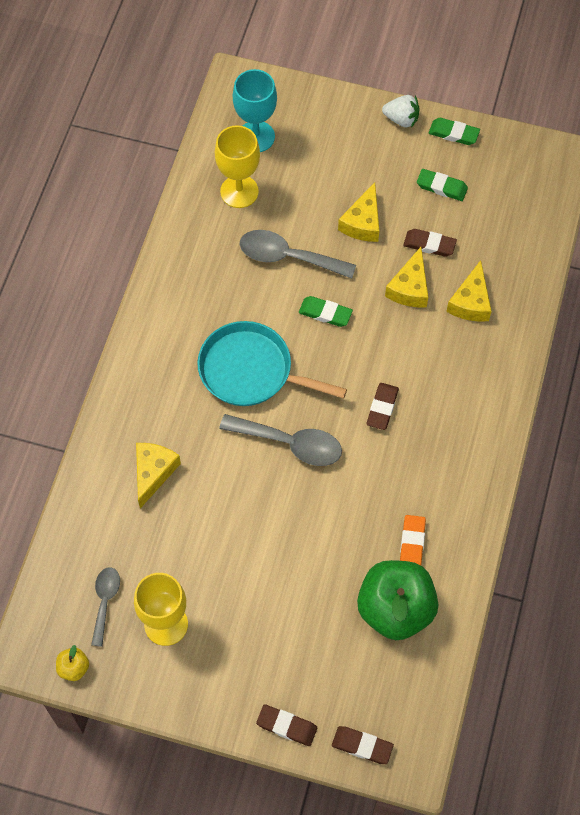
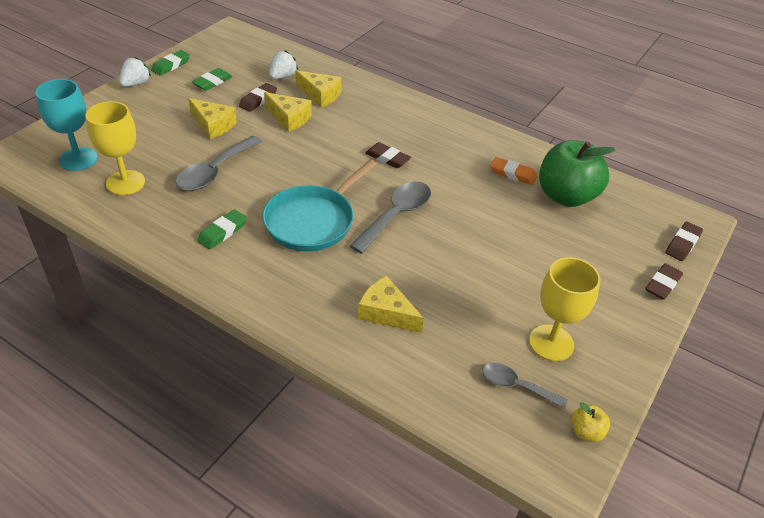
camera: 75 degrees left, 20 degrees down
green eraser [299,296,353,327] -> green eraser moved to [197,209,247,250]
none -> white strawberry [269,50,298,79]

